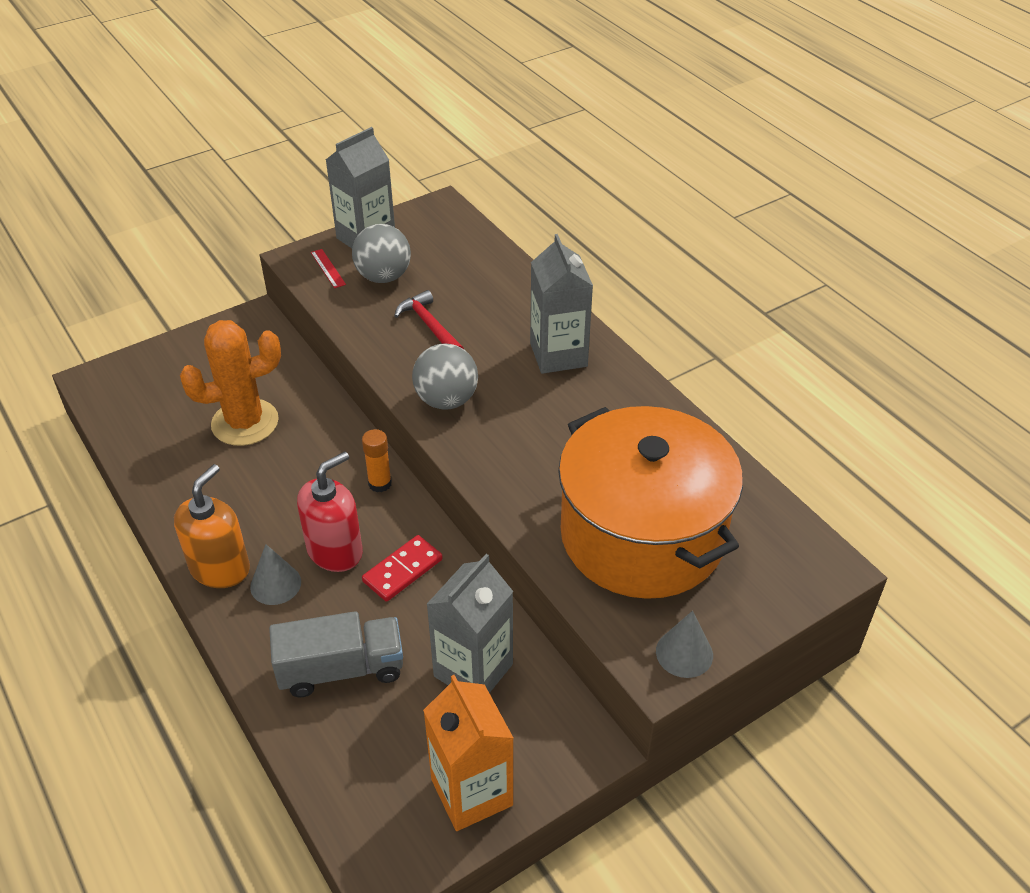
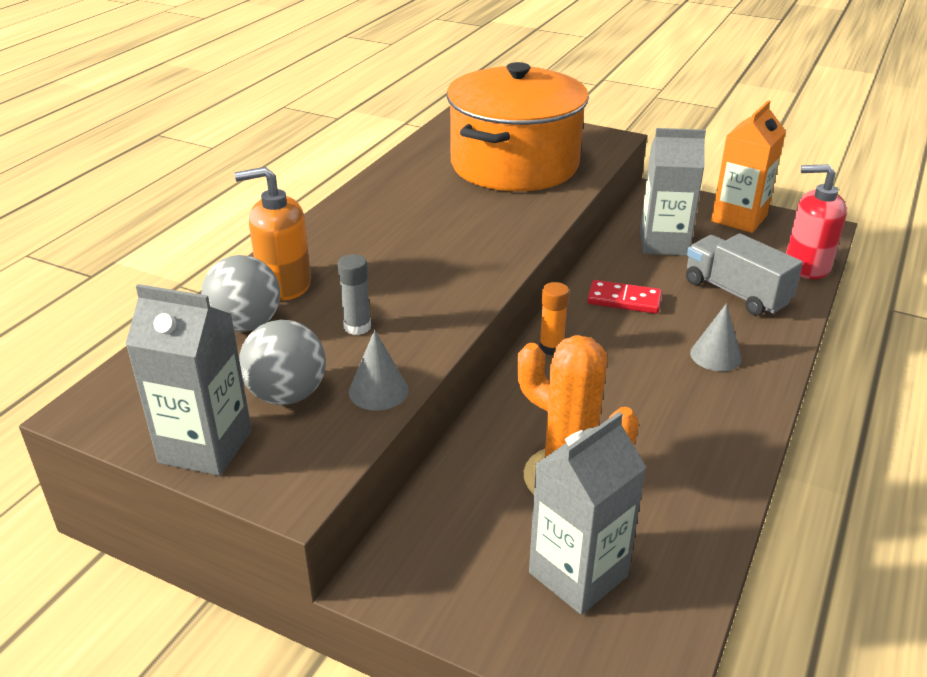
camera: 120 degrees left, 10 degrees down
orange soap dispenser [174,464,250,588] -> orange soap dispenser moved to [234,167,311,301]
red soap dispenser [297,451,363,572] -> red soap dispenser moved to [786,164,847,279]
red ruler [311,249,346,288] -> none
red hammer [394,290,464,349] -> grey glue stick [338,254,371,335]
grey ball [412,343,478,410] -> grey ball moved to [201,255,280,332]
grey carton [530,234,593,374] -> grey carton moved to [529,412,647,615]
grey cone [656,611,713,678] -> grey cone moved to [349,330,409,411]

